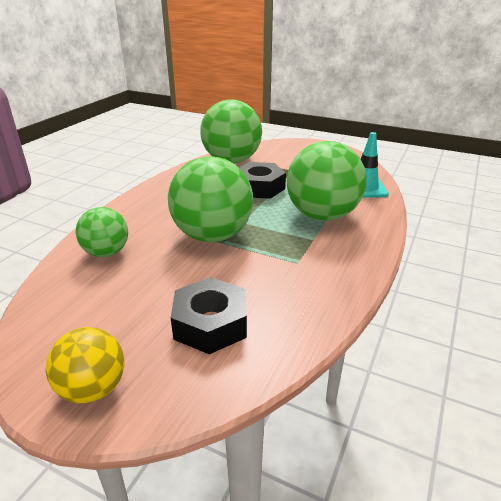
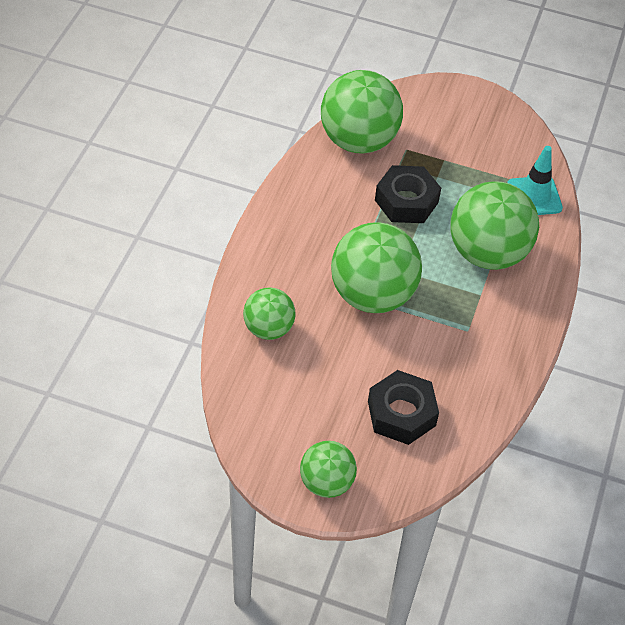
camera: 10 degrees left, 20 degrees up
yellow ball [46,327,125,404] -> green ball [300,441,357,498]

